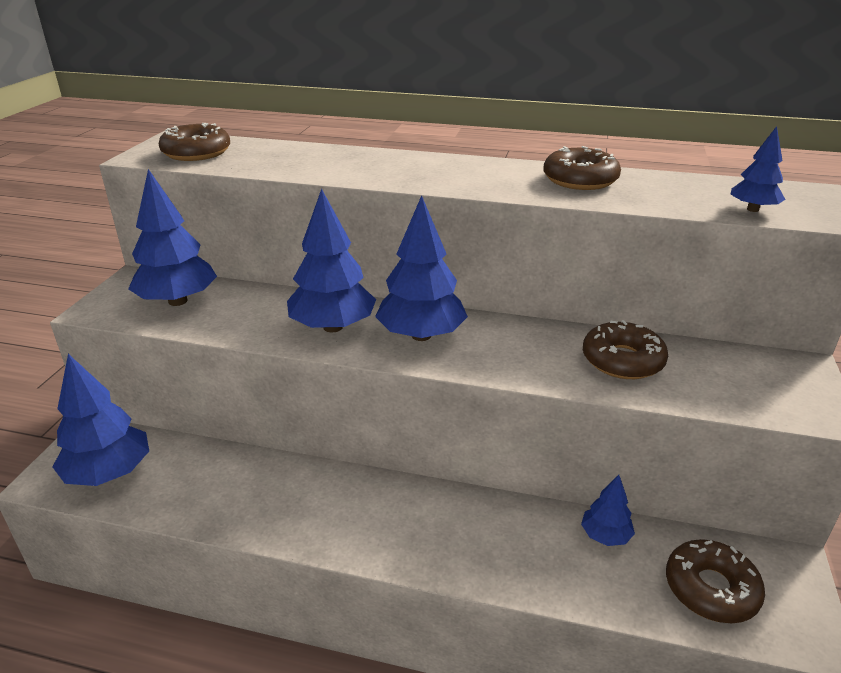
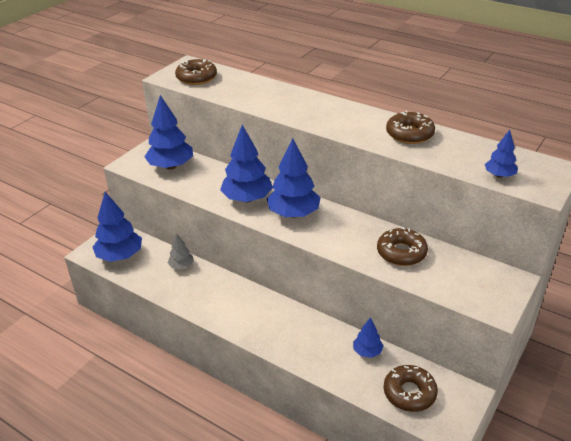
camera: 20 degrees right, 5 degrees up
none -> grey tree [168,233,194,269]

